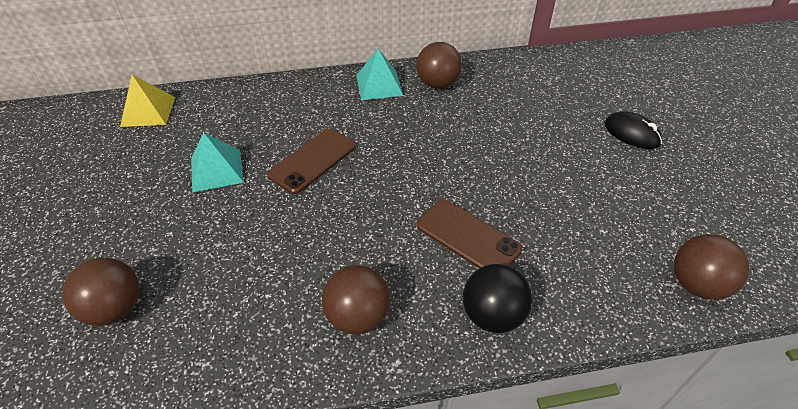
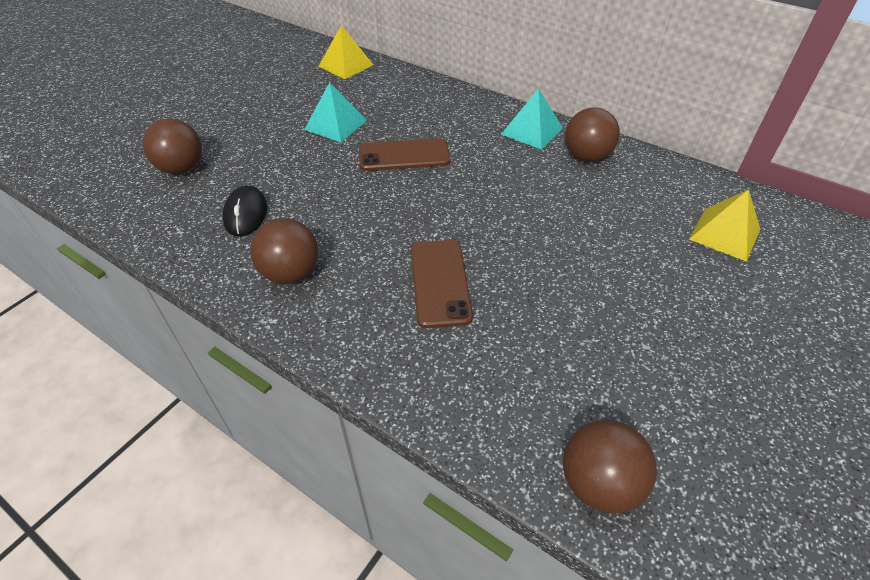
camera: 45 degrees right, 0 degrees up
black ball [463,264,532,333] -> none
black mouse [604,112,662,149] -> black mouse moved to [222,185,267,237]
none -> yellow pyramid [689,189,761,262]

